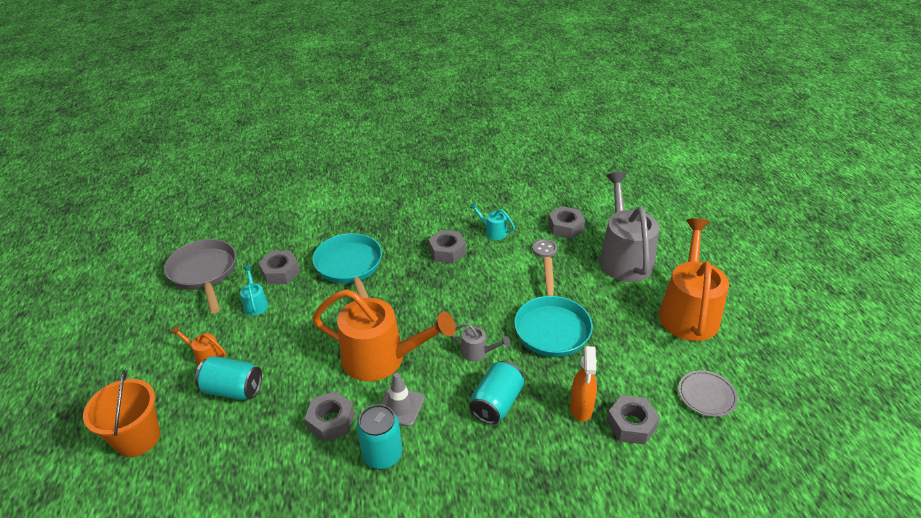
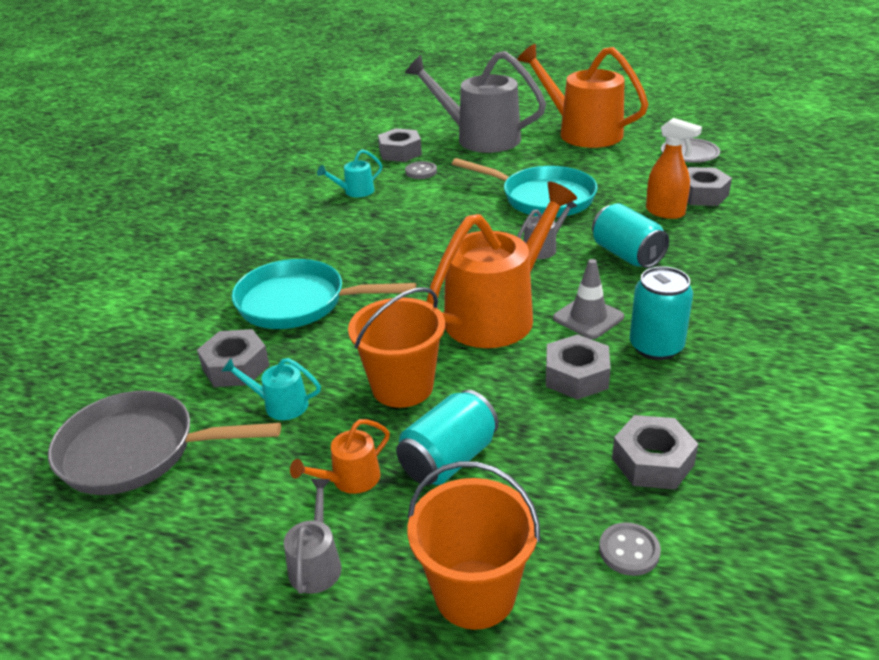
camera: 60 degrees left, 5 degrees down
grey nut [428,230,466,264] -> grey nut moved to [612,415,698,490]
none -> grey watering can [284,479,342,594]
none -> orange bucket [348,287,445,408]
none -> grey button [599,522,661,576]

